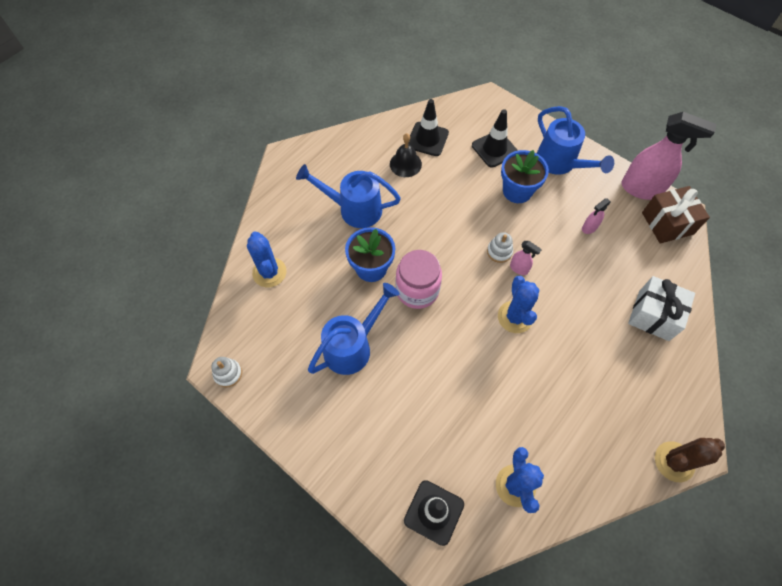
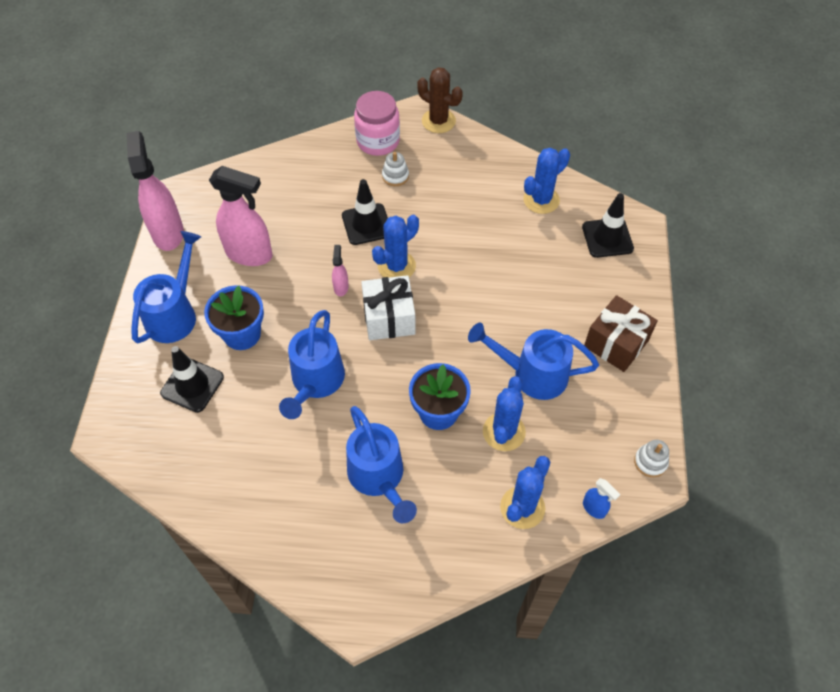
camera: 125 degrees left, 5 degrees down
black bell [390,133,422,177] -> none
pink jar [396,250,442,309] -> pink jar moved to [354,91,400,156]
black traffic cone [408,99,449,156] -> black traffic cone moved to [342,179,388,245]
white stacking toy [487,232,513,263] -> white stacking toy moved to [382,152,409,186]
pink spray bottle [582,198,611,234] -> pink spray bottle [209,166,273,266], size x2.22
white gift [628,276,695,341] -> white gift moved to [361,275,416,340]
brown gift [642,186,710,244] -> brown gift moved to [584,295,658,372]
none -> blue watering can [279,310,345,419]
none -> blue cactus [483,376,526,451]
none -> blue spray bottle [583,478,620,519]

